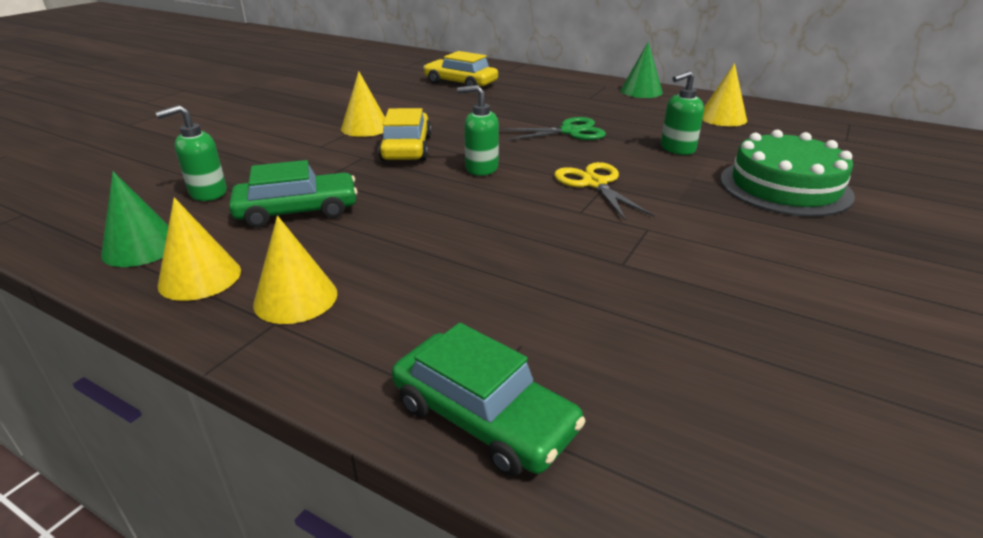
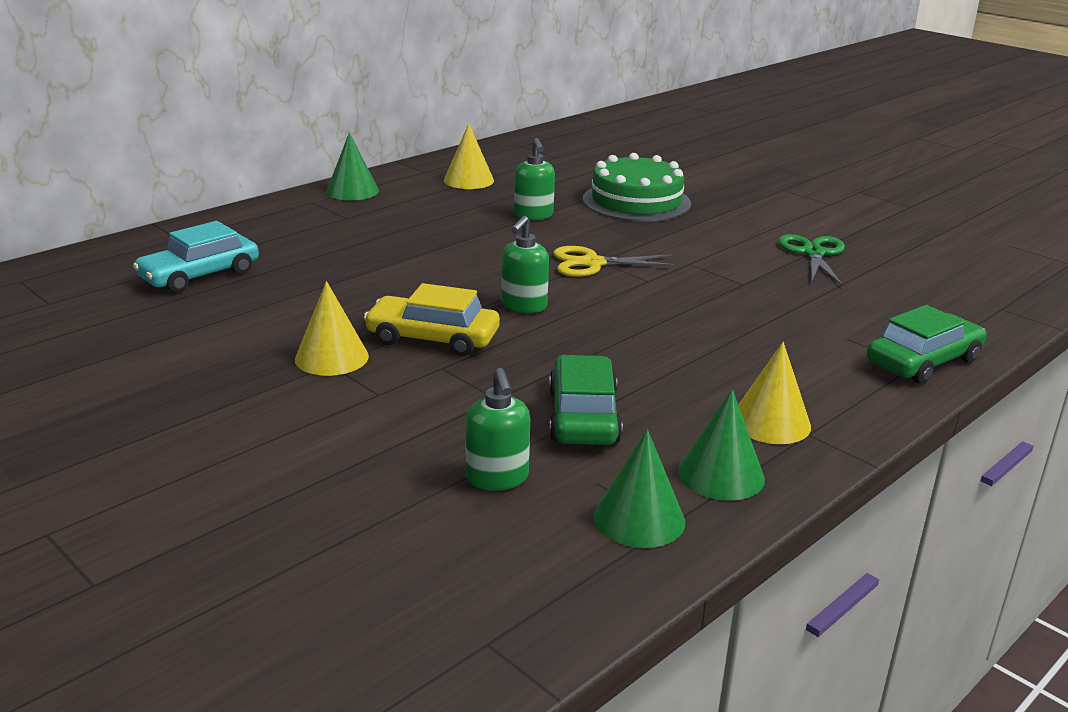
camera: 75 degrees left, 5 degrees down
yellow cone [158,197,241,301] -> green cone [678,389,765,501]
yellow car [423,51,498,86] -> turquoise car [133,221,259,293]
green scissors [500,117,606,140] -> green scissors moved to [778,234,845,286]

